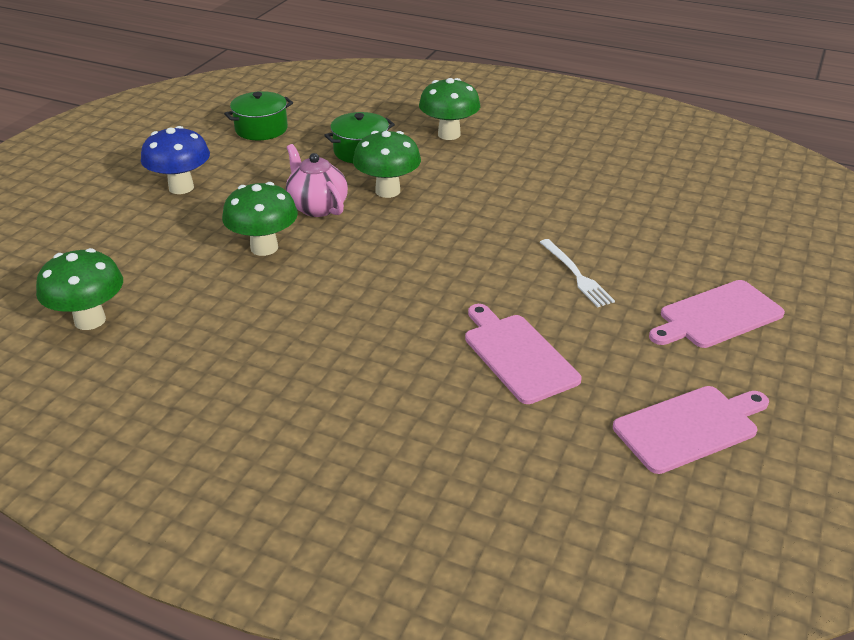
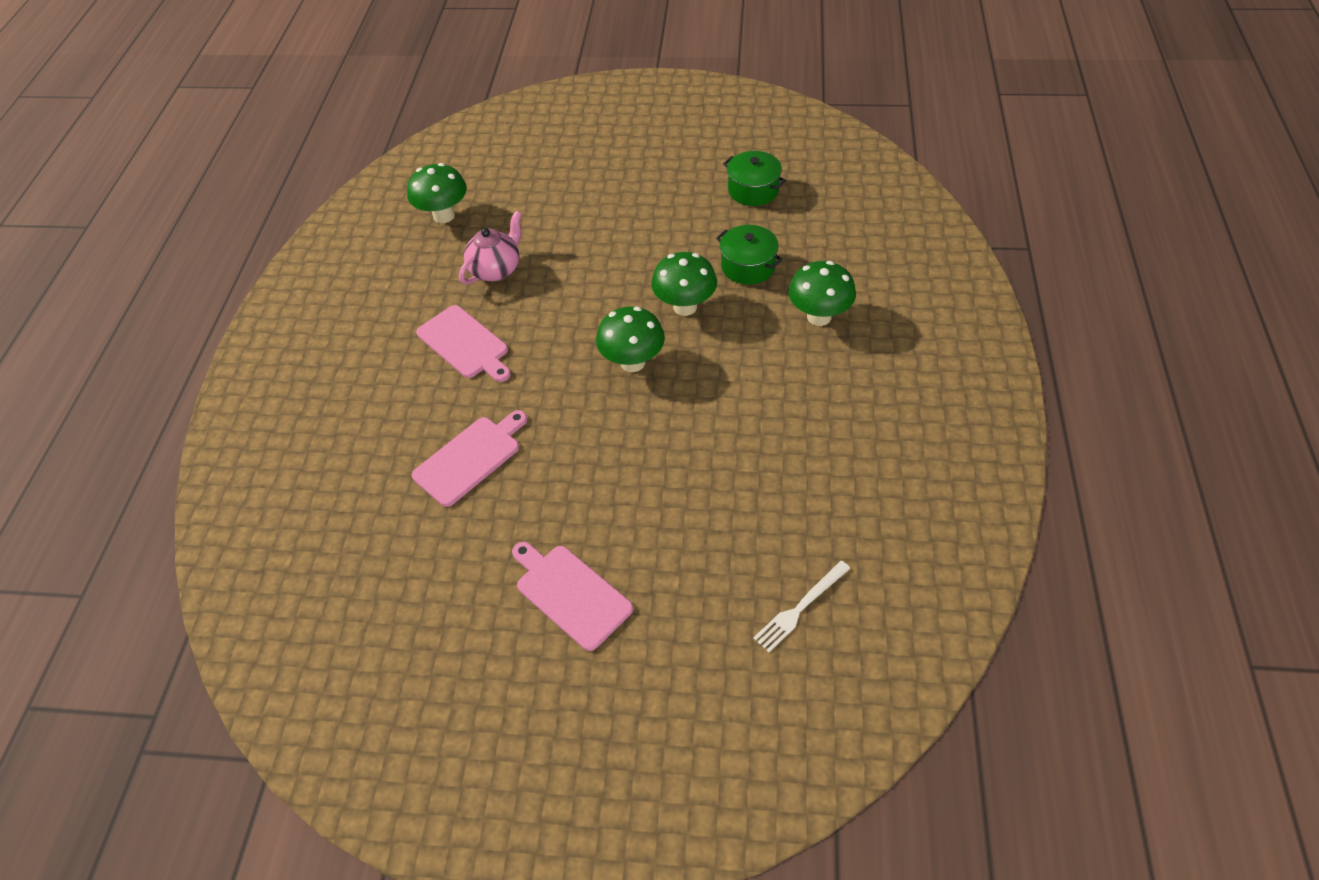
camera: 75 degrees right, 15 degrees up
blue mushroom [141,126,210,194] -> none
green mushroom [222,182,298,256] -> green mushroom moved to [596,306,665,372]
pink teapot [286,144,348,217] -> pink teapot moved to [459,211,522,285]
white fork [540,239,615,307] -> white fork moved to [753,561,851,652]
pink cutting board [613,386,769,474] -> pink cutting board moved to [416,305,511,382]

